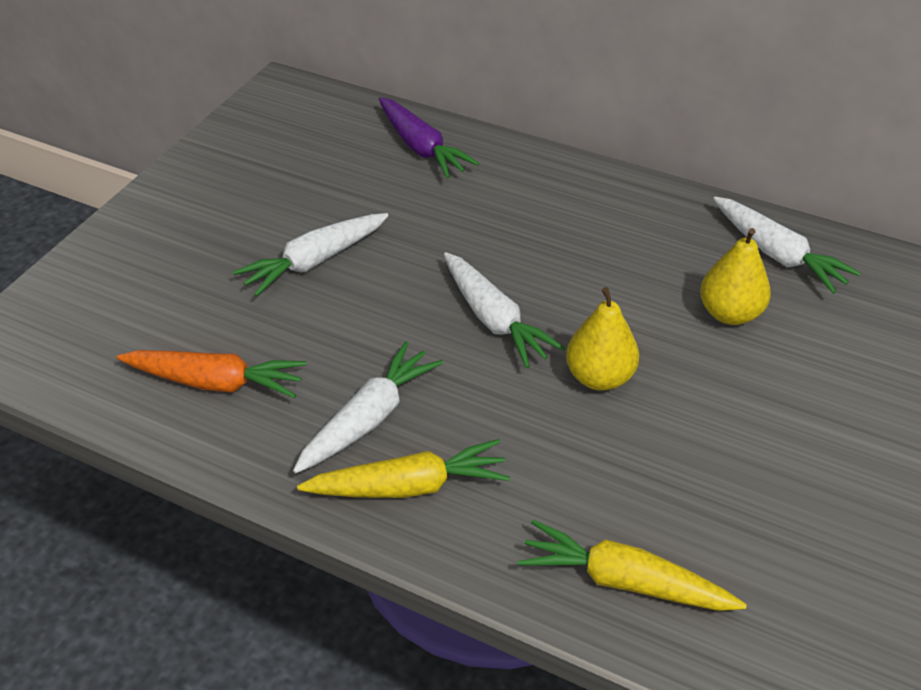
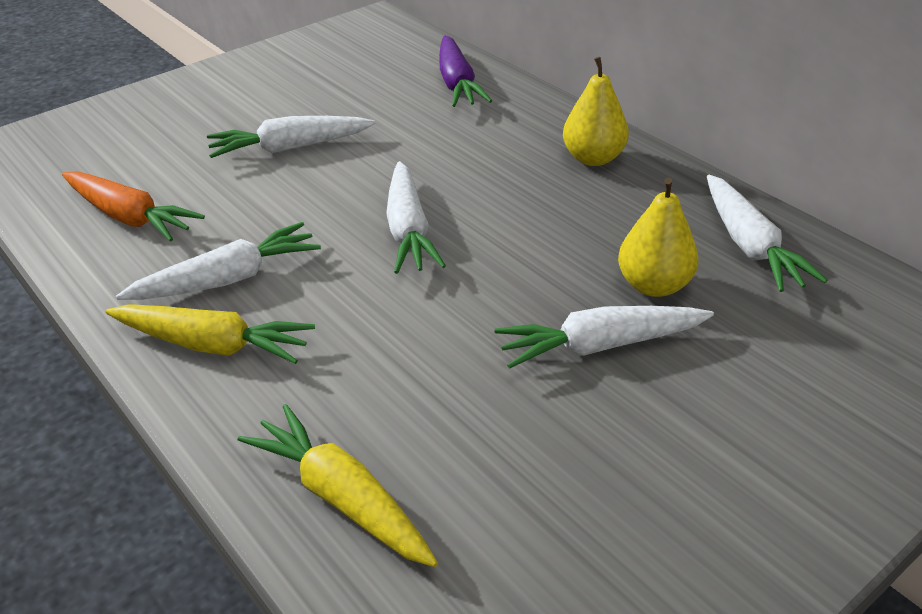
camera: 25 degrees right, 5 degrees down
yellow pear [566,287,639,391] -> yellow pear moved to [563,57,629,166]
none -> white carrot [494,306,714,369]

